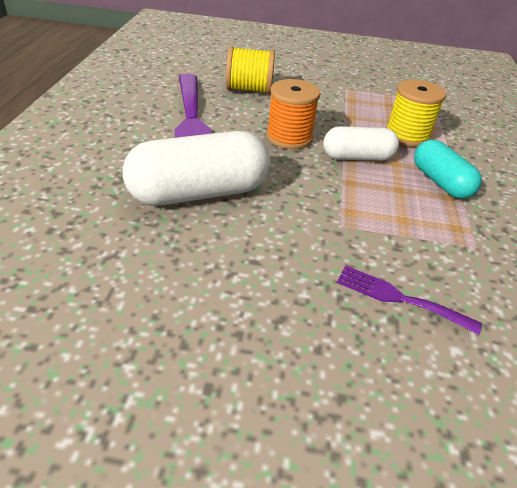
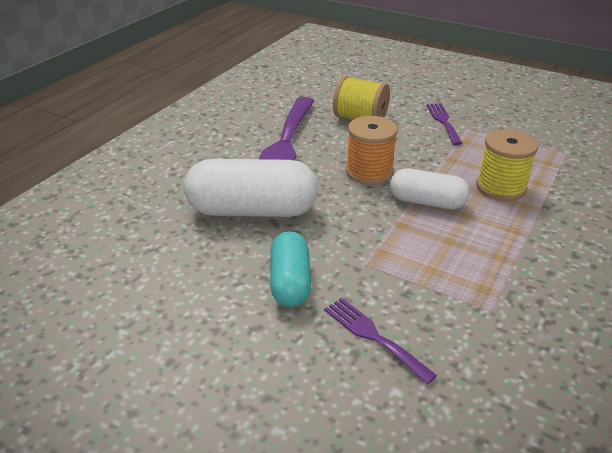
camera: 25 degrees right, 5 degrees down
turquoise capsule [414,140,482,199] -> turquoise capsule moved to [270,231,311,307]
none -> purple fork [426,103,463,145]

